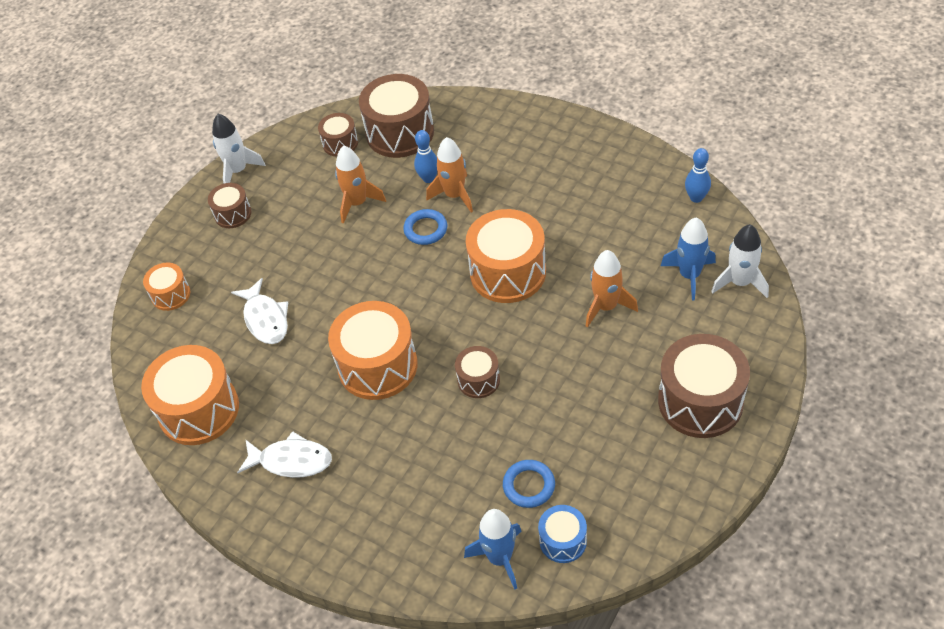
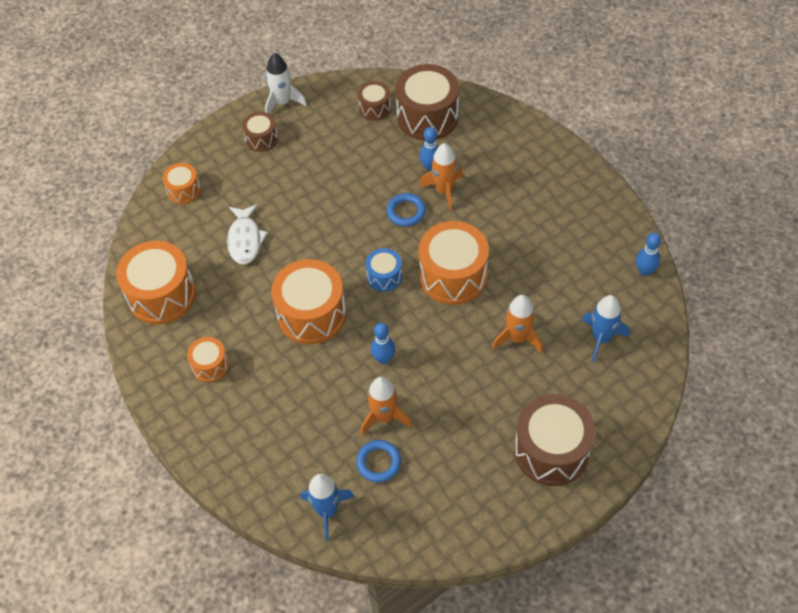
camera: 20 degrees right, 5 degrees up
white fish [237,431,332,478] -> orange drum [187,337,229,382]
orange rocket [335,146,386,224] -> orange rocket moved to [361,377,412,435]
brown drum [455,346,500,398] -> blue bowling pin [371,323,395,364]
blue drum [538,505,587,563] -> blue drum moved to [365,248,402,292]
white rocket [711,224,769,298] -> none

